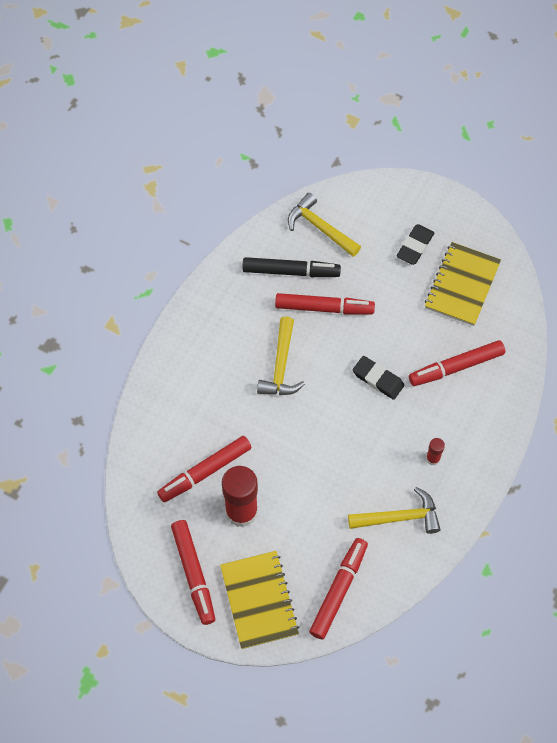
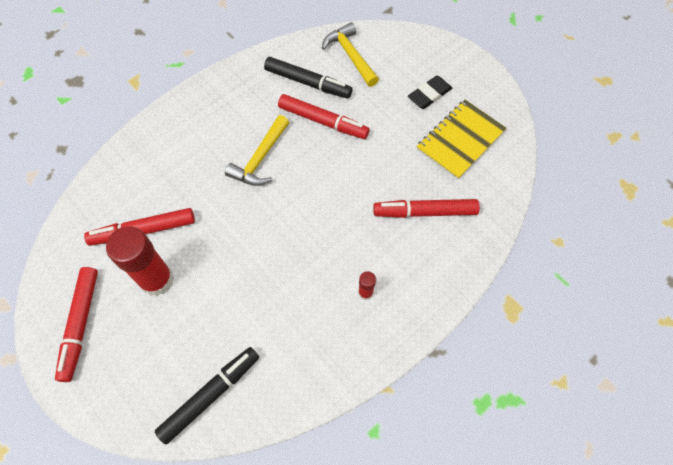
camera: 20 degrees right, 0 degrees up
yellow notebook [220,551,299,649] -> none
red marker [309,538,368,639] -> black marker [155,347,259,444]
yellow hammer [348,487,441,534] -> none
black eraser [353,356,405,400] -> none

